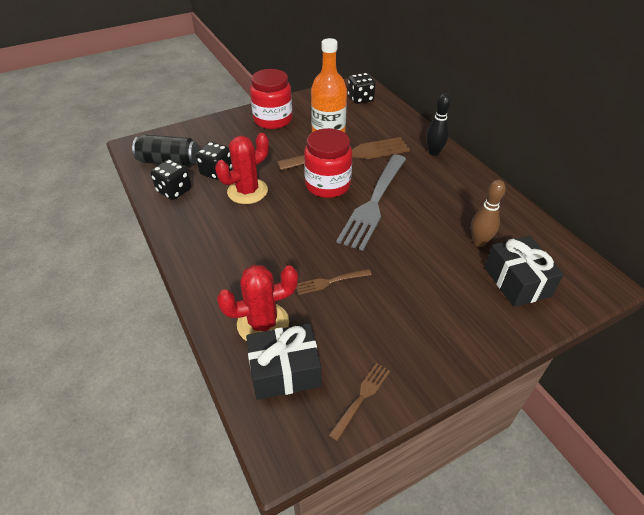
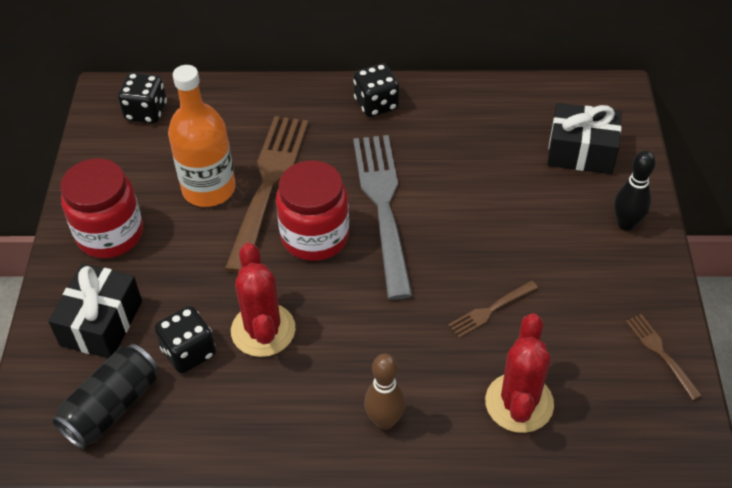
camera: 60 degrees left, 5 degrees up
black dice [151,159,191,200] -> black dice moved to [353,63,399,117]
black gift [246,323,321,400] -> black gift moved to [48,263,142,358]
brown fork [296,269,372,295] -> brown fork turned 45 degrees clockwise [448,281,538,338]
grey fork [336,155,406,251] -> grey fork turned 150 degrees counterclockwise [353,135,412,300]
black bowling pin [426,93,451,156] -> black bowling pin moved to [614,150,656,231]
brown bowling pin [471,180,506,247] -> brown bowling pin moved to [364,354,405,430]

